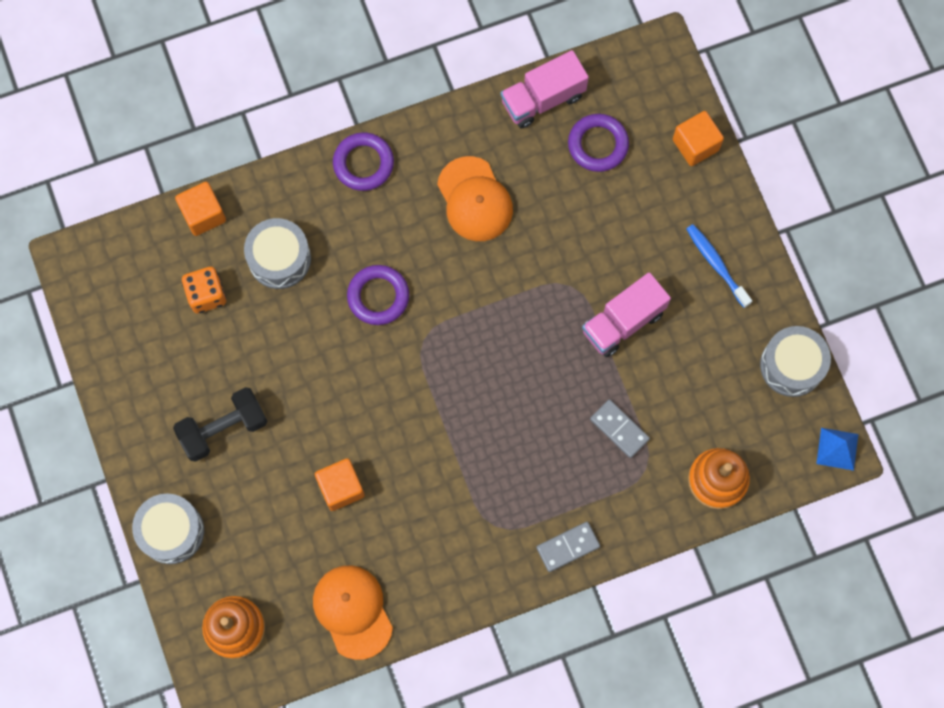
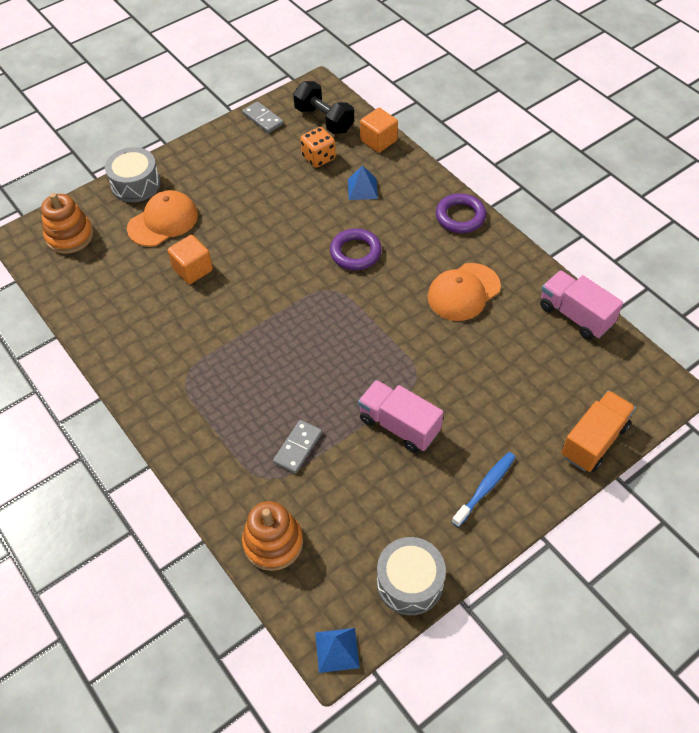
camera: 75 degrees right, 20 degrees down
black dumbbell [173,387,267,462] -> black dumbbell moved to [293,81,354,134]
grey drum [244,218,311,289] -> blue pyramid [348,165,378,200]
orange cap [313,565,393,660] -> orange cap moved to [127,190,198,247]
grey domino [536,522,600,572] -> grey domino moved to [242,101,283,133]
purple ring [568,114,629,172] -> none
orange cube [673,111,724,166] -> orange truck [561,390,636,472]

